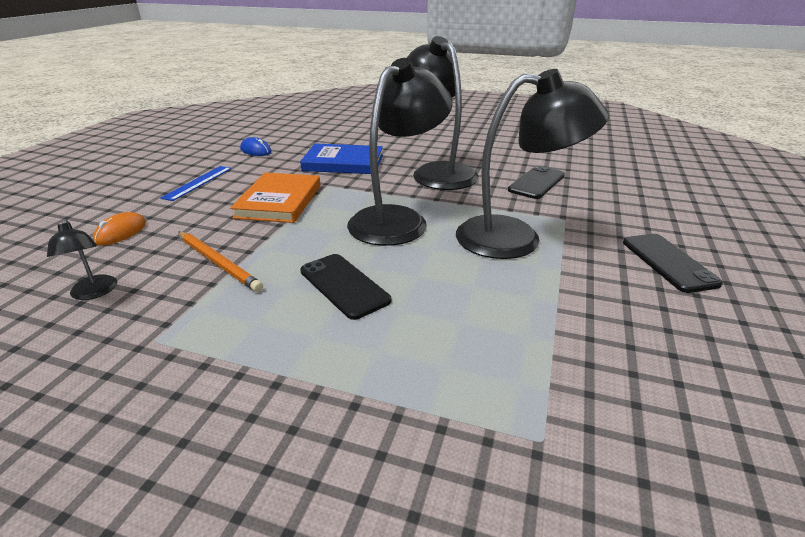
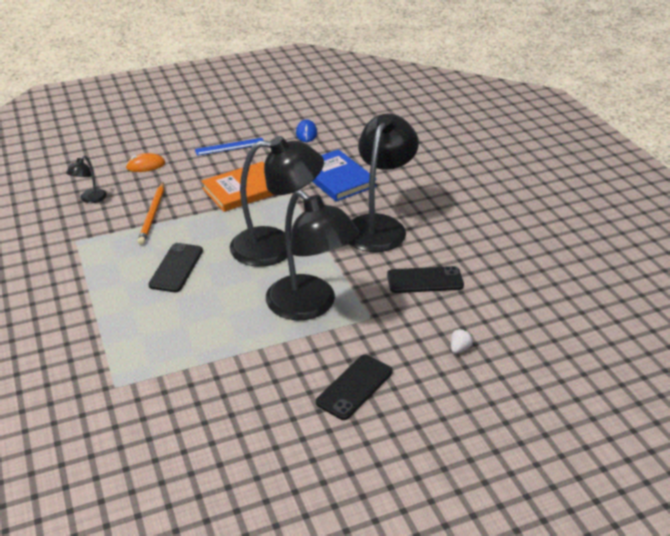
camera: 50 degrees right, 5 degrees up
none -> white strawberry [451,329,473,353]

